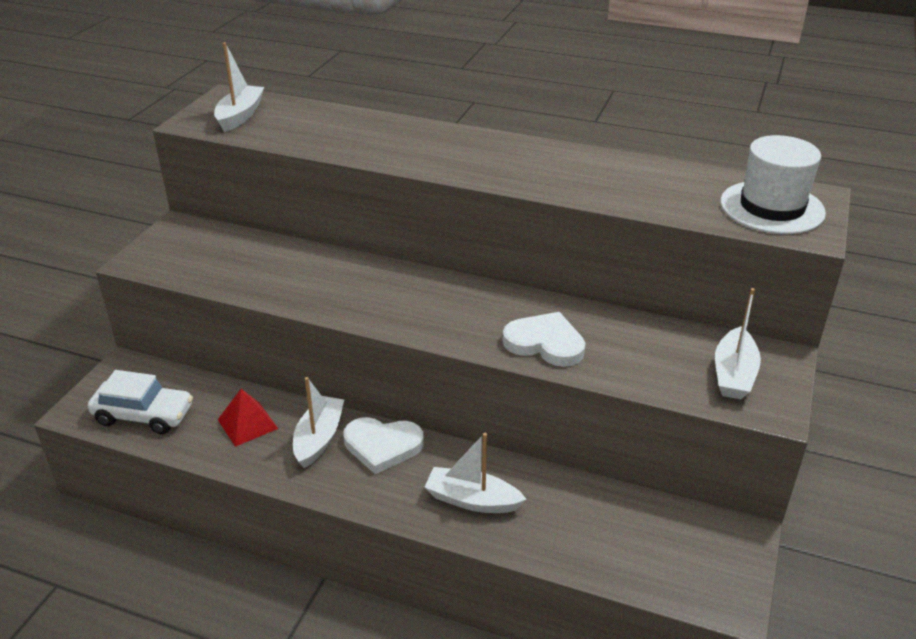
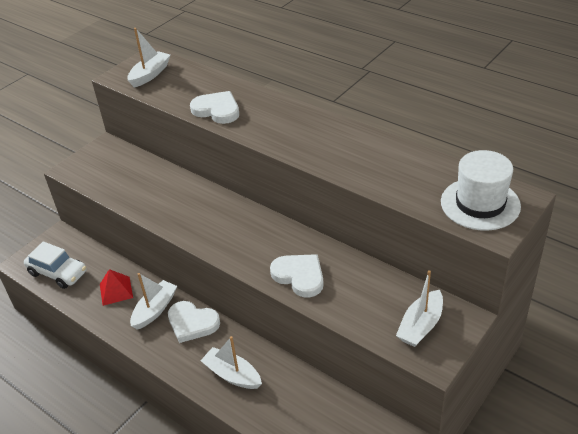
camera: 20 degrees right, 5 degrees up
none -> white heart [190,91,239,124]

